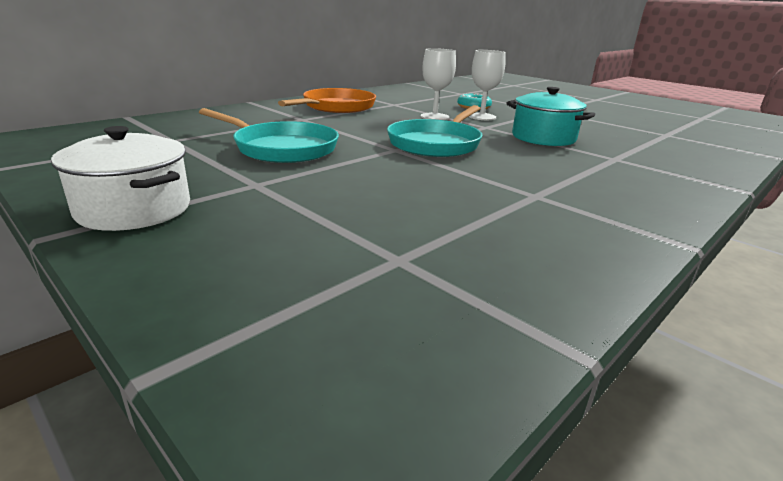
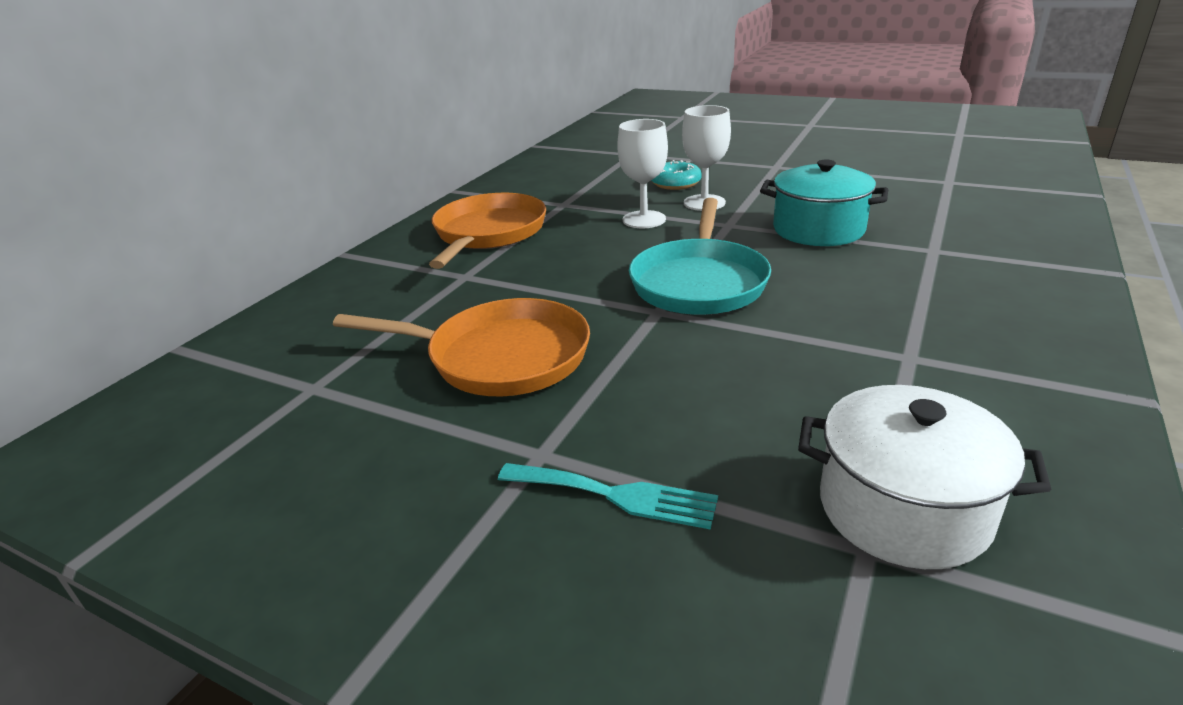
camera: 15 degrees left, 5 degrees up
white pot [51,126,190,231] -> white pot moved to [798,385,1052,569]
turquoise pan [199,108,339,163] -> orange pan [333,298,590,396]
none -> turquoise fork [498,463,718,530]

